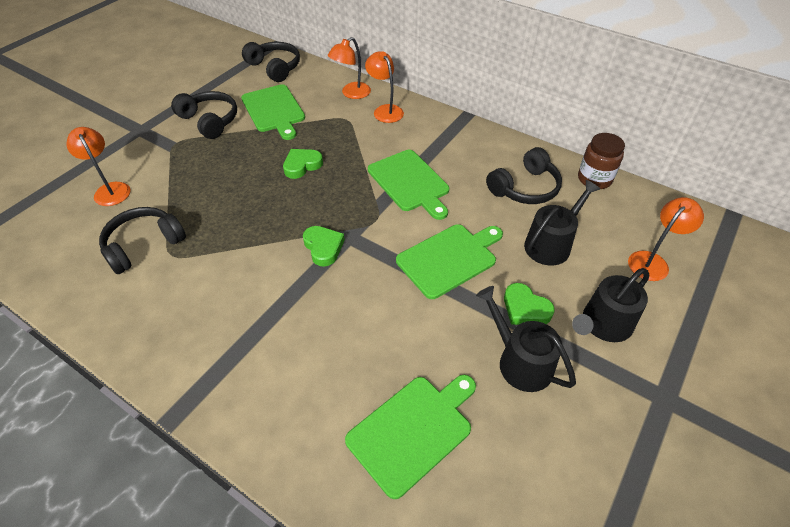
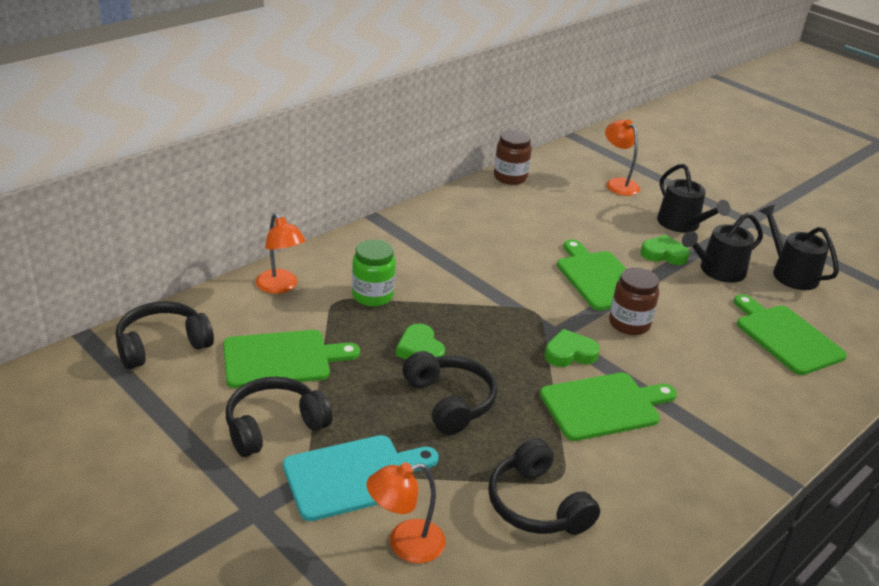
camera: 80 degrees left, 15 degrees down
orange lamp [365,51,404,123] -> none
green cutting board [368,150,449,220] -> green cutting board moved to [540,373,677,441]
black headphones [486,147,562,204] -> black headphones moved to [403,351,497,435]
green heart [504,283,555,325] -> green heart turned 135 degrees counterclockwise [640,235,690,265]
black watering can [524,180,600,266] -> black watering can moved to [760,204,839,290]
none -> turquoise cutting board [283,435,439,521]
none -> green jar [352,239,396,307]
none -> brown jar [609,267,659,335]

